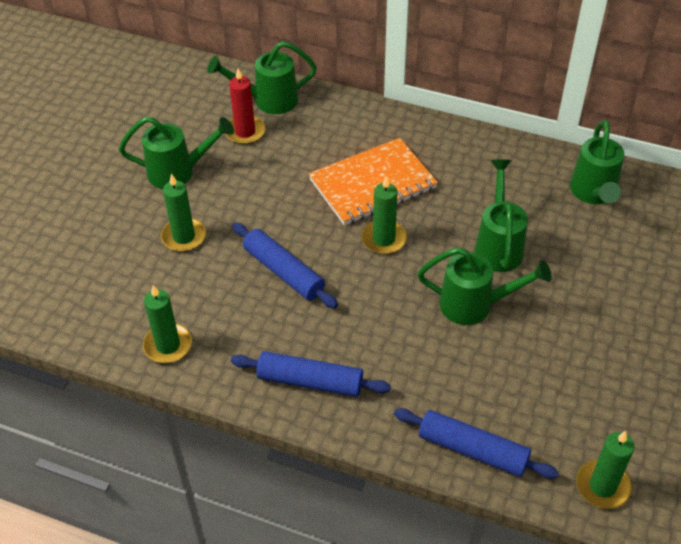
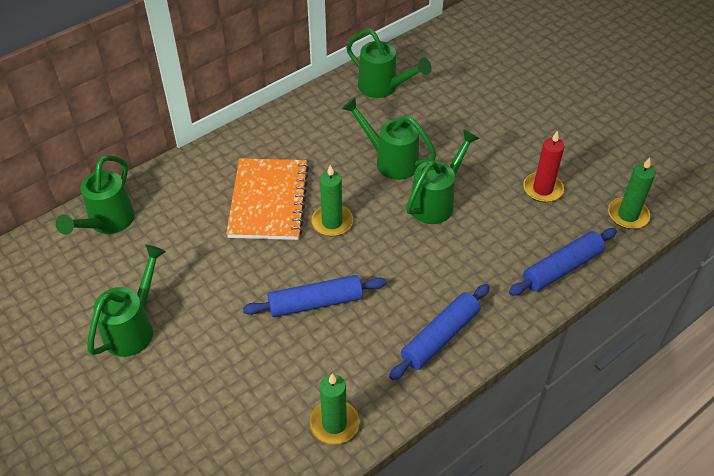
camera: 60 degrees left, 0 degrees up
green candle [161,174,206,252] -> none
red candle [225,68,266,144] -> red candle moved to [523,131,564,202]

